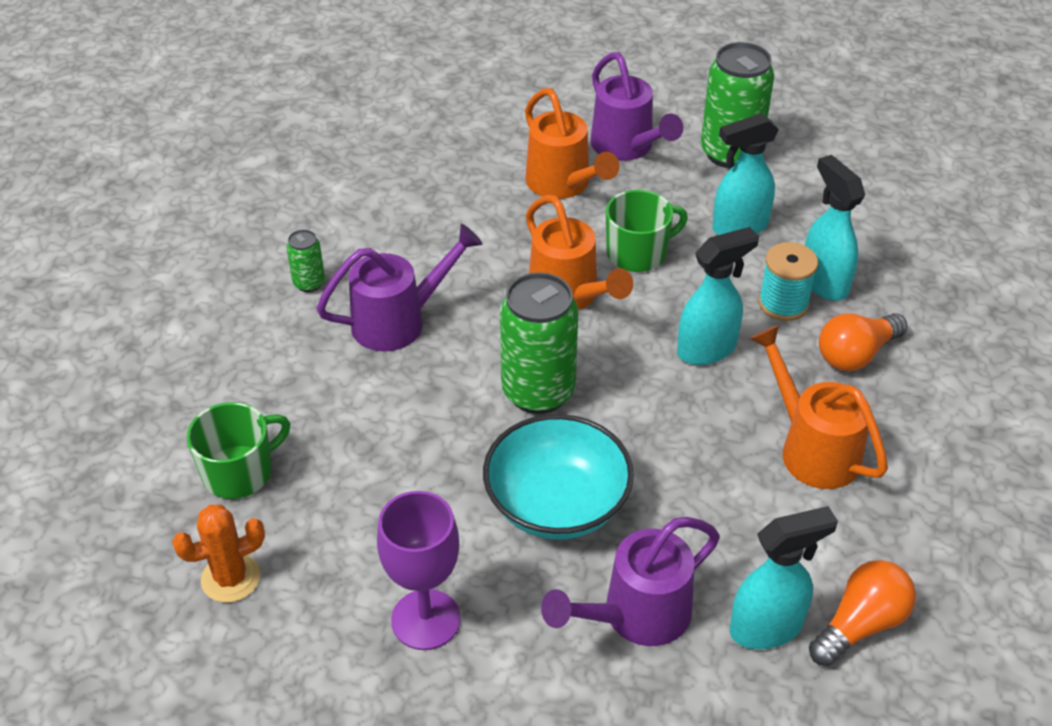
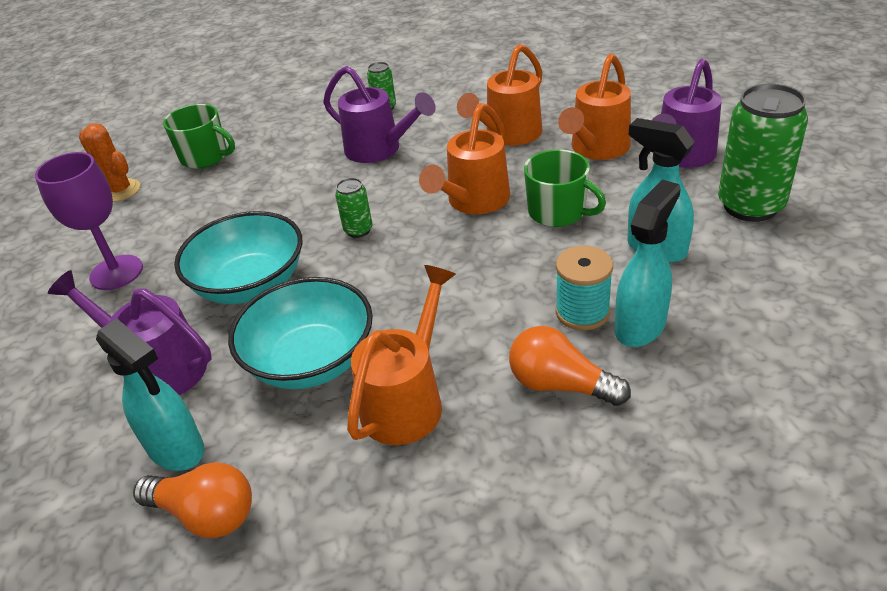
camera: 65 degrees right, 5 degrees down
green can [500,272,579,414] -> green can [335,178,373,238], size x0.48
turquoise spray bottle [677,227,759,365] -> none
none -> turquoise bowl [228,277,373,389]
none -> orange watering can [457,44,542,146]

